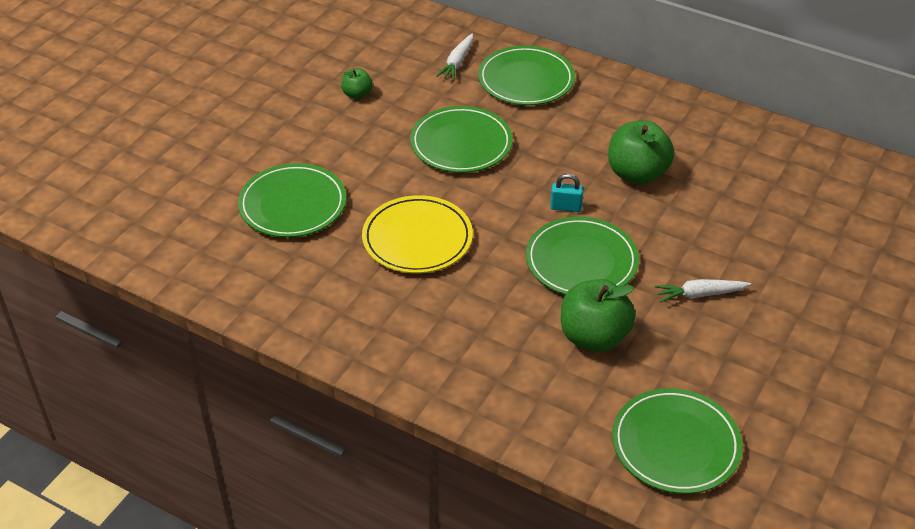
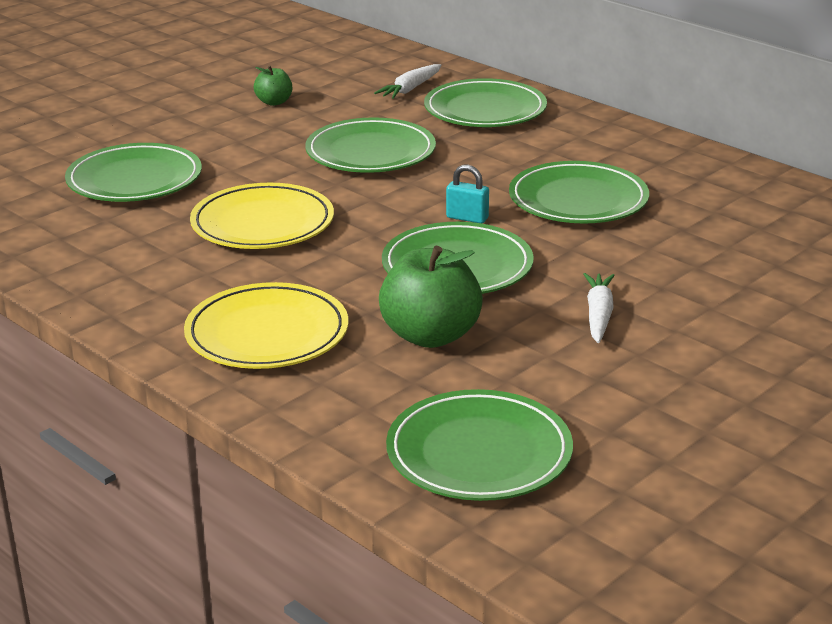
camera: 15 degrees right, 15 degrees down
green apple [608,120,675,184] -> green plate [509,161,649,223]
white carrot [655,279,751,303] -> white carrot turned 90 degrees clockwise [584,273,615,343]
none -> yellow plate [184,282,348,369]

